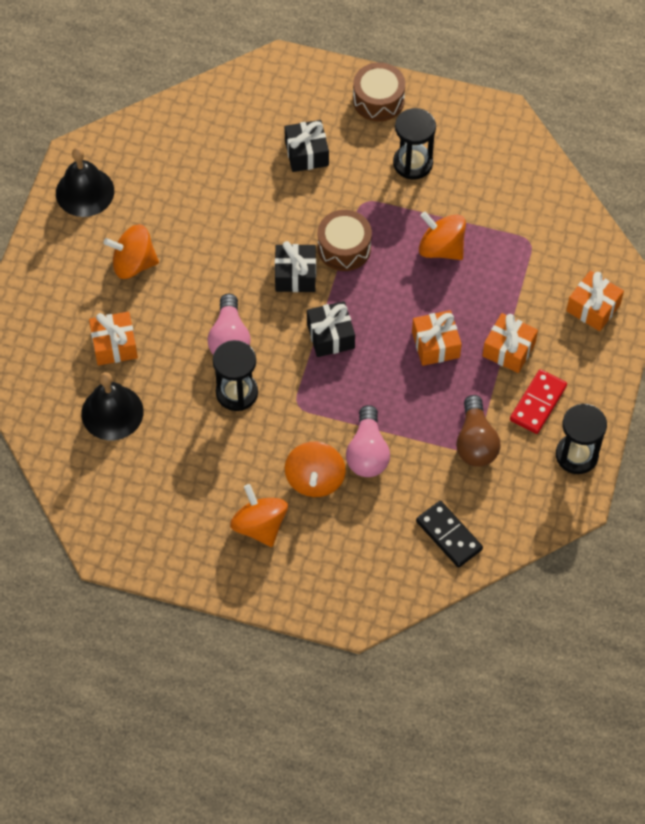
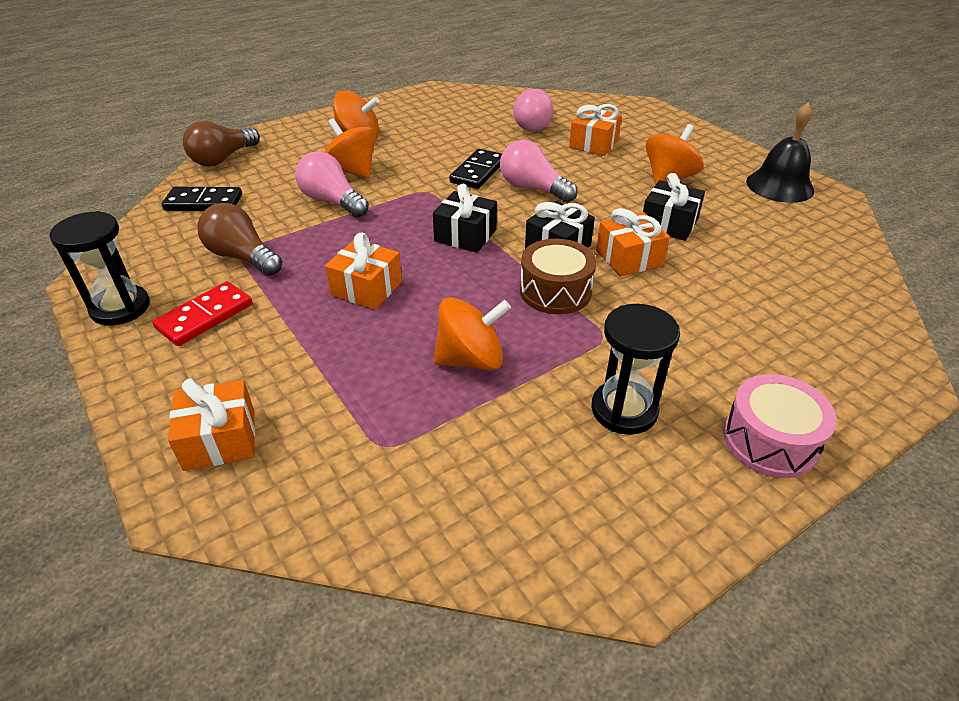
camera: 130 degrees right, 20 degrees down
black bell [81,372,144,440] -> pink light bulb [513,89,553,132]
black hourglass [213,340,258,411] -> black domino [449,149,502,189]
black gift [285,120,329,172] -> black gift moved to [643,173,705,241]
brown drum [353,62,405,122] -> pink drum [723,374,837,478]
orange gift [482,313,538,373] -> orange gift moved to [596,208,670,276]
red domino [510,369,567,434] -> red domino turned 60 degrees clockwise [152,281,253,346]
none -> brown light bulb [183,121,260,167]

